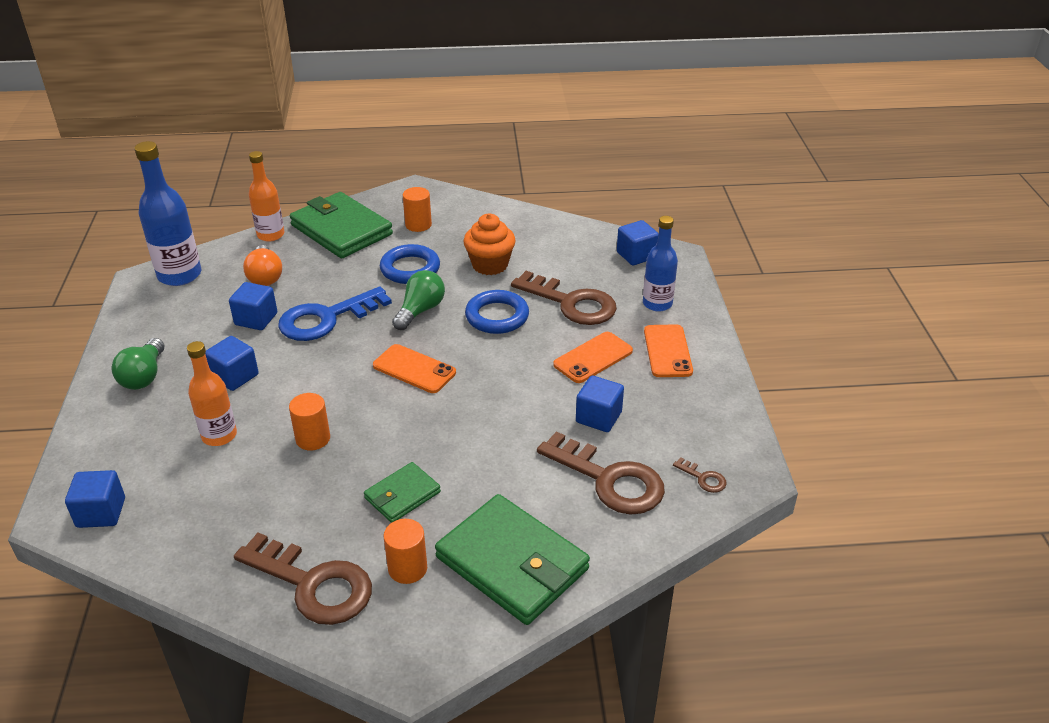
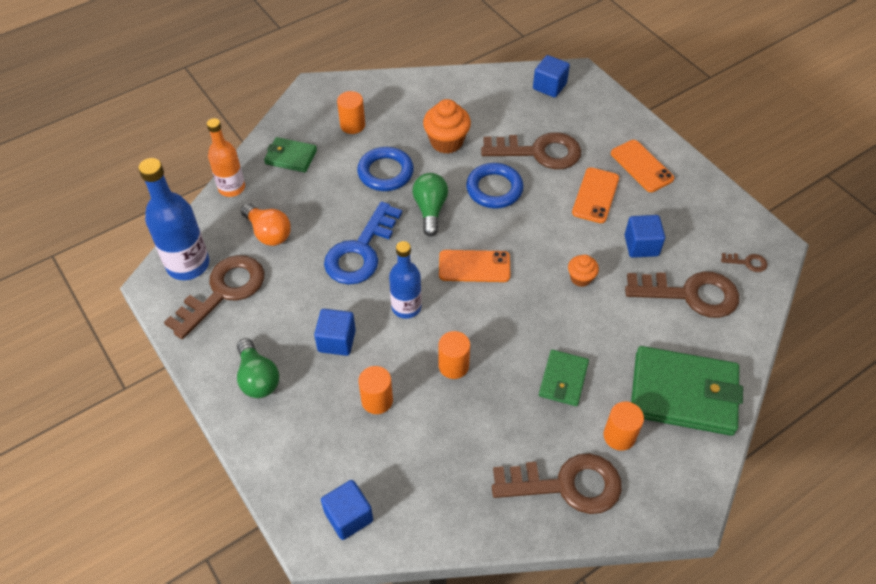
camera: 30 degrees left, 15 degrees up
orange bottle [187,341,237,446] -> orange cylinder [358,366,393,414]
blue cube [229,282,277,330] -> none
green wallet [290,192,393,258] -> green wallet [264,137,317,172], size x0.53
blue bottle [643,216,678,311] -> blue bottle moved to [389,241,422,319]
none -> brown key [164,255,264,339]
none -> orange cupcake [568,255,599,287]

